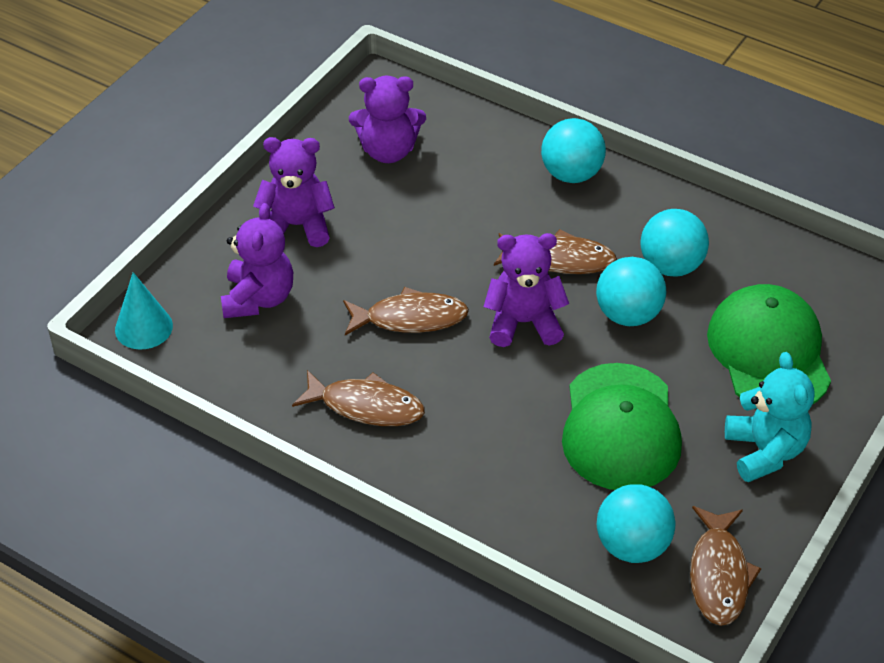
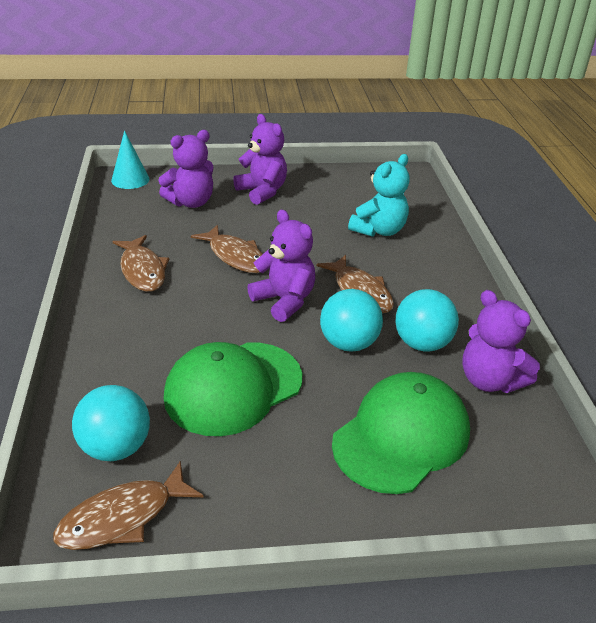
camera: 50 degrees right, 10 degrees down
purple teddy bear [349,76,426,163] -> purple teddy bear moved to [462,290,540,393]
turquoise ball [541,118,606,183] -> none
turquoise teddy bear [725,352,814,482] -> turquoise teddy bear moved to [348,154,410,237]

